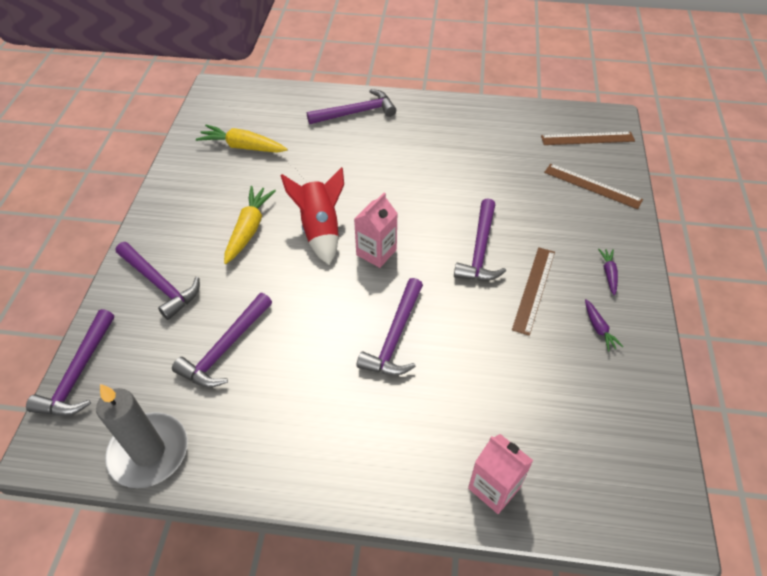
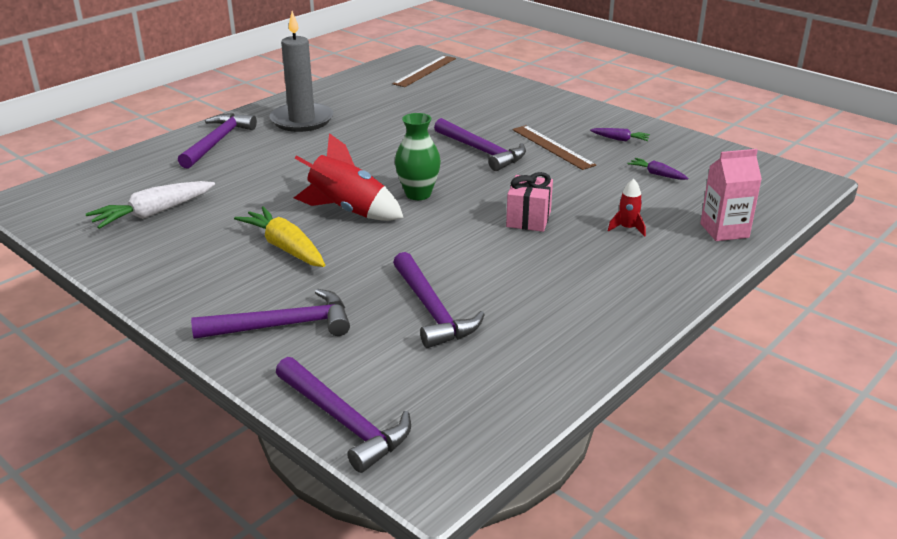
camera: 55 degrees left, 20 degrees down
grey candle [96,384,188,488] -> grey candle moved to [270,11,333,132]
yellow carrot [196,125,288,153] -> white carrot [86,181,215,229]
pink carton [354,192,398,268] -> green vase [395,113,441,200]
purple hammer [357,278,423,375] -> pink gift [506,172,553,232]
brown ruler [544,164,643,209] -> none
purple carrot [598,249,618,296] -> purple carrot moved to [627,158,688,180]
none -> red rocket [608,179,646,237]

